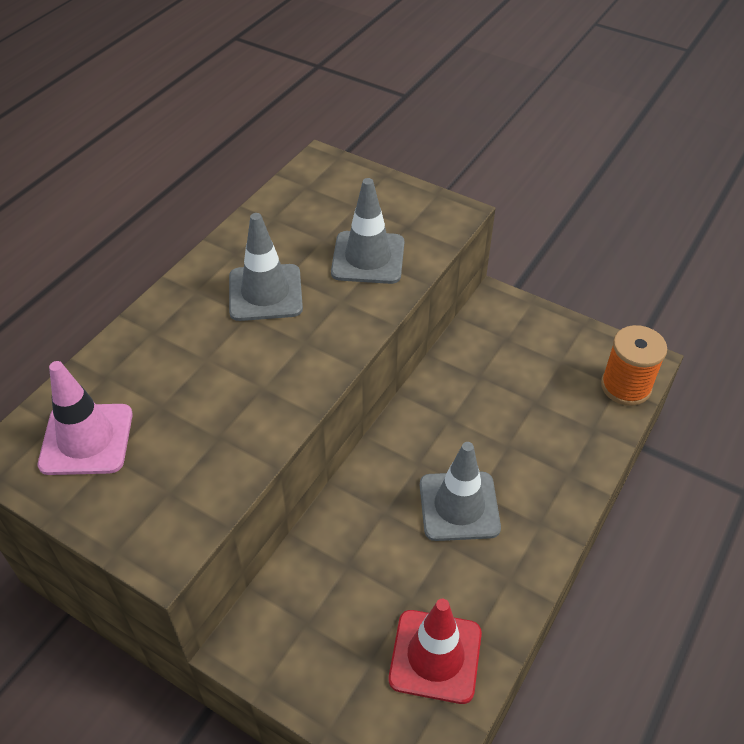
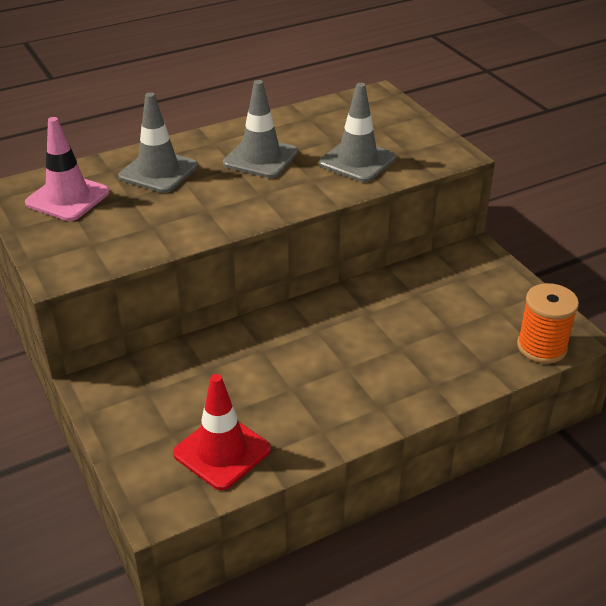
camera: 30 degrees right, 10 degrees down
grey traffic cone [420,442,501,541] -> grey traffic cone moved to [118,92,198,193]

